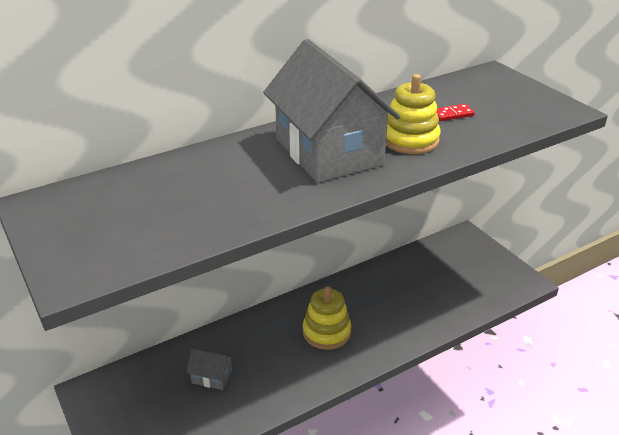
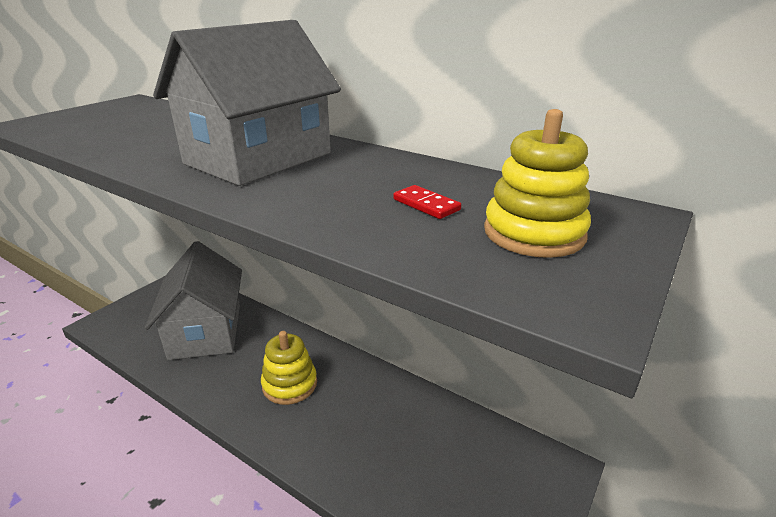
camera: 65 degrees right, 5 degrees down
grey house [186,348,234,390] -> grey house [145,241,242,360], size x2.49
yellow stacking toy [386,74,441,154] -> yellow stacking toy moved to [484,109,591,258]

